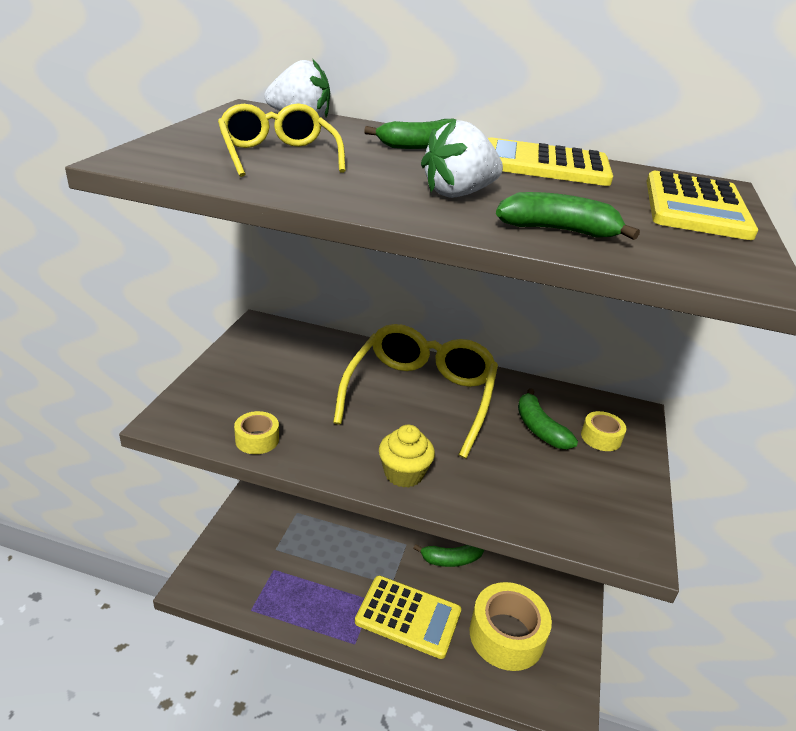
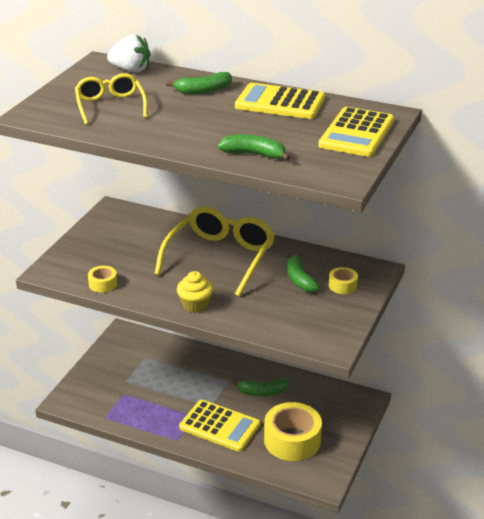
camera: 10 degrees right, 0 degrees up
white strawberry [421,119,503,198] -> none

